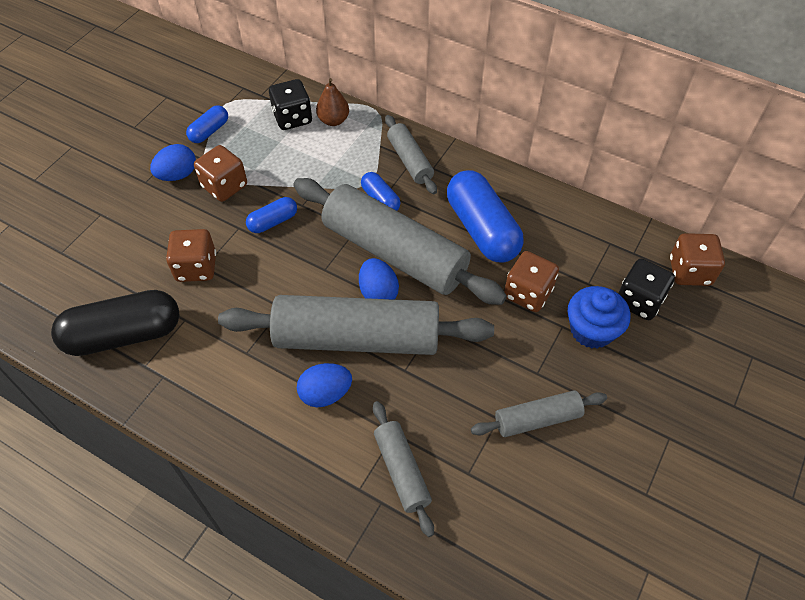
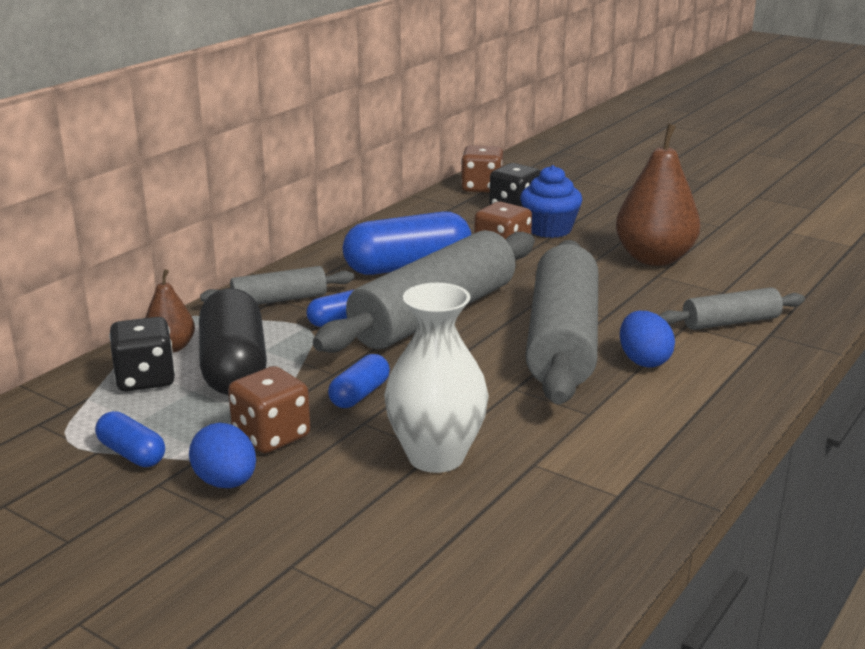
camera: 85 degrees left, 30 degrees down
black capsule [51,290,179,356] -> black capsule moved to [199,288,267,395]
brown dice [166,229,216,282] -> white vase [384,283,489,473]
blue capsule [246,197,297,233] -> blue capsule turned 60 degrees clockwise [328,354,390,408]
blue egg [359,258,399,300] -> none
grey rolling pin [471,390,607,437] -> brown pear [616,124,700,266]

